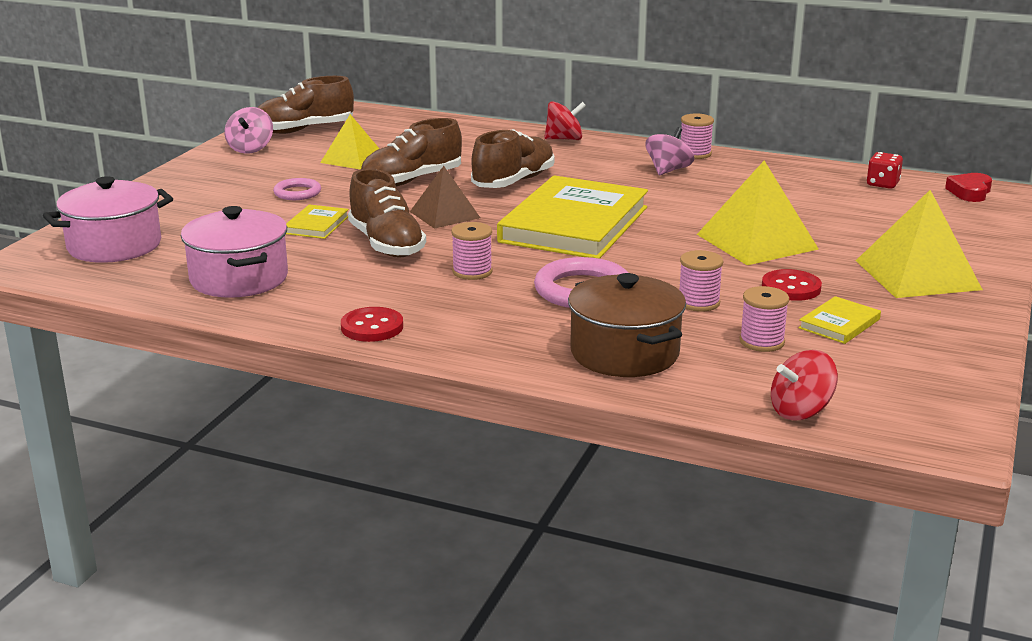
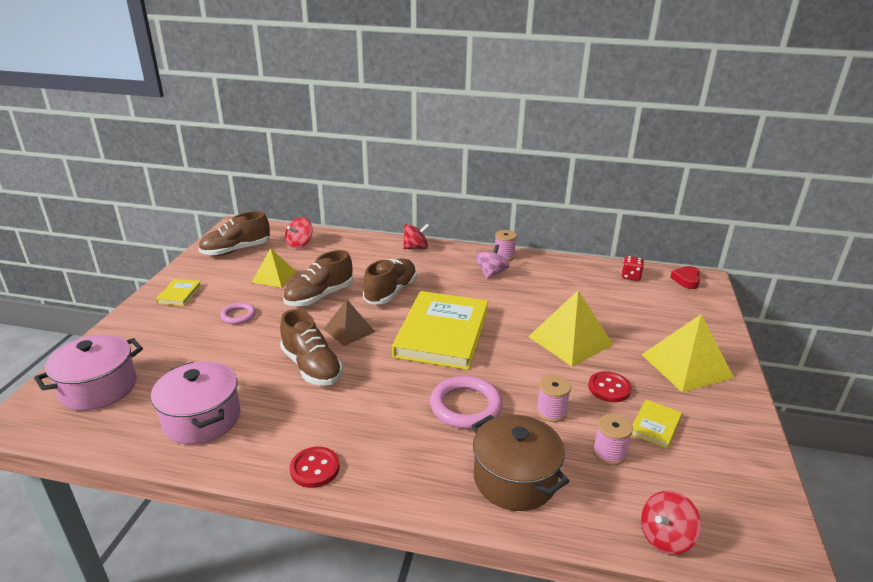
camera: 10 degrees left, 5 degrees up
pink spinning top [224,107,273,154] -> none
yellow book [286,204,349,239] -> yellow book moved to [156,279,202,306]
pink spool [451,222,492,280] -> none
none -> red spinning top [285,217,313,248]

